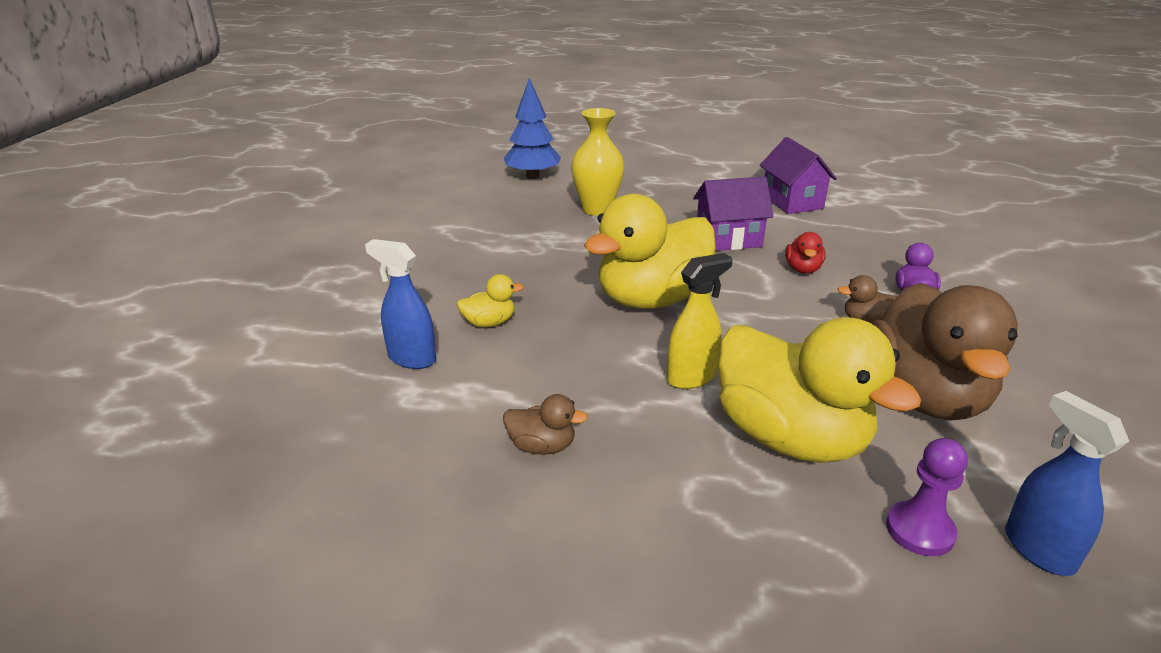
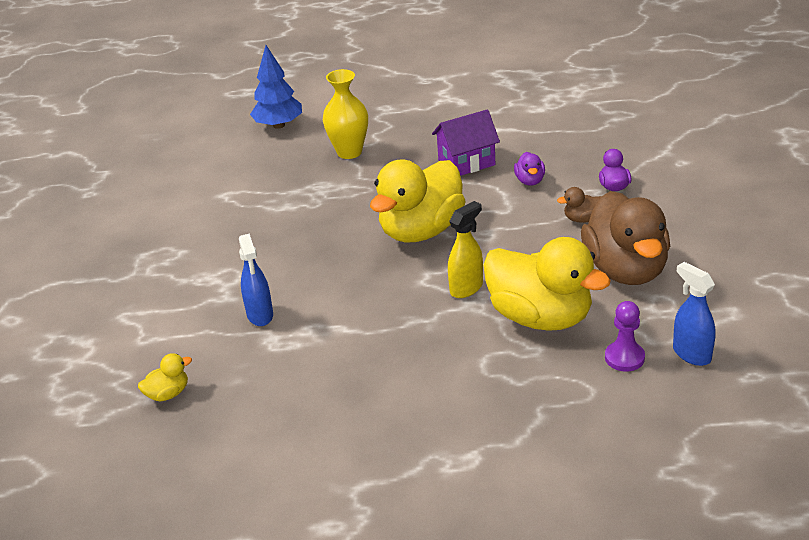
camera: 10 degrees left, 5 degrees up
blue spray bottle [365,239,436,369] -> blue spray bottle turned 120 degrees counterclockwise [239,233,273,326]
yellow duck [457,274,524,327] -> yellow duck moved to [138,353,192,401]
brown duck [503,394,588,455] -> none
purple house [760,137,837,214] -> none
red duck [785,232,826,274] -> purple duck [514,152,545,186]

